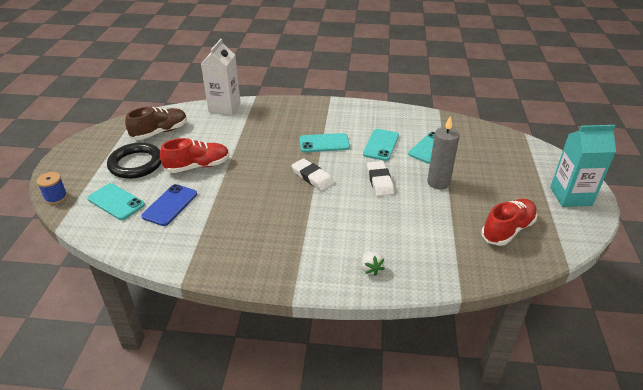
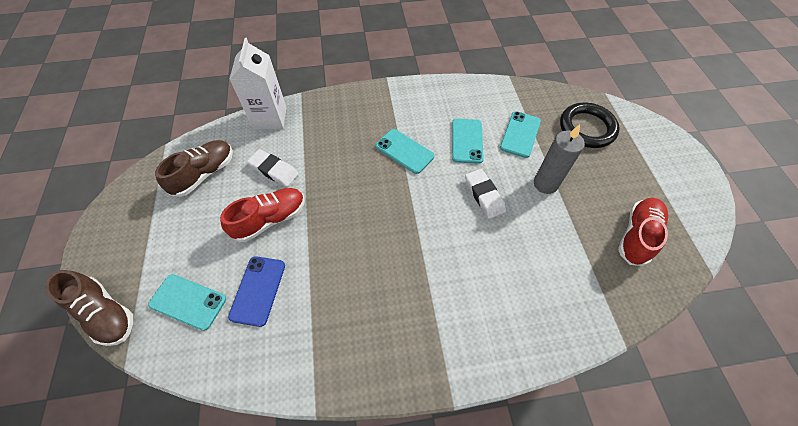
camera: 15 degrees left, 20 degrees up
blue spool [37,172,67,204] -> brown shoe [45,270,133,346]
black ring [107,143,161,179] -> black ring moved to [560,103,620,148]
white eraser [291,158,334,191] -> white eraser moved to [247,149,299,187]
turquoise phone [300,133,350,152] -> turquoise phone turned 60 degrees clockwise [376,129,434,174]
white strawberry [361,252,385,276] -> none
turquoise carton [550,125,616,207] -> none

